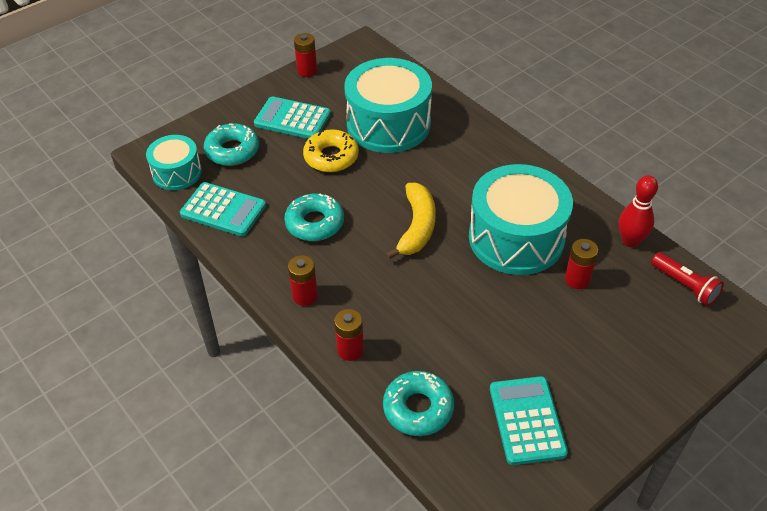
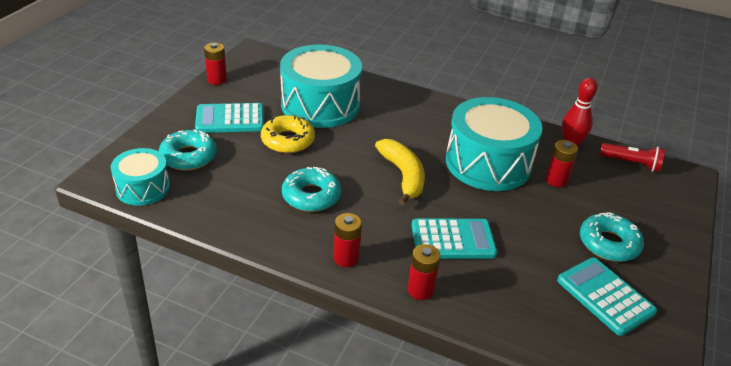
camera: 30 degrees left, 10 degrees down
turquoise calculator [180,182,266,236] -> turquoise calculator moved to [412,219,497,259]
turquoise donut [383,371,454,436] -> turquoise donut moved to [580,212,644,262]

